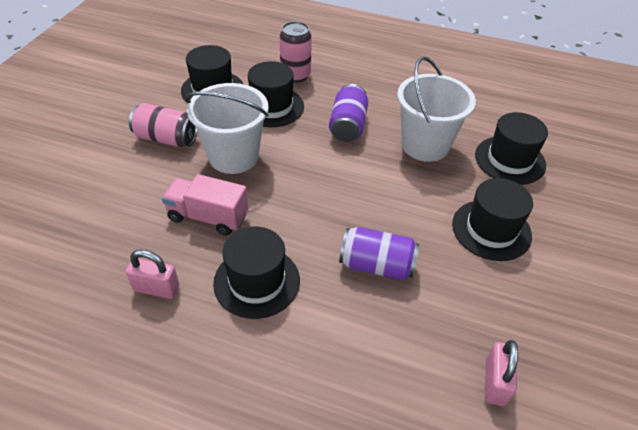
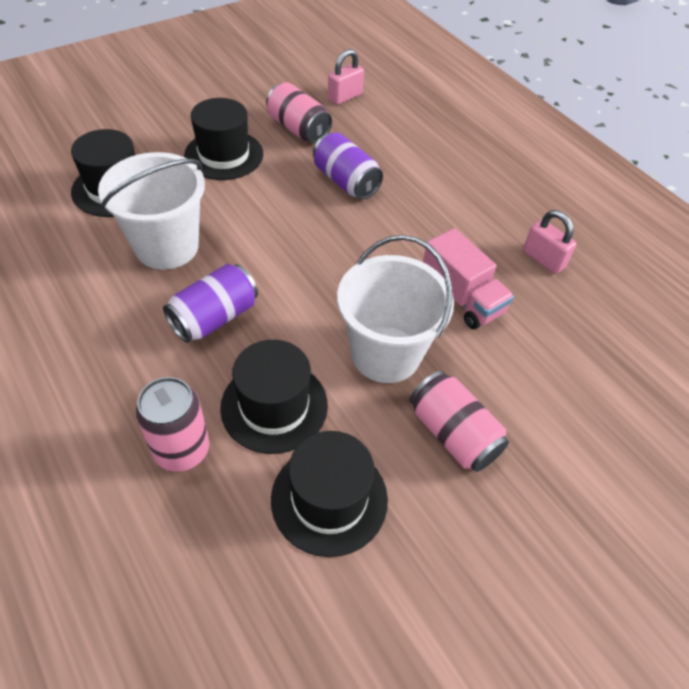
camera: 145 degrees left, 5 degrees up
black hat [213,227,300,319] -> none
none -> pink can [266,82,332,143]

